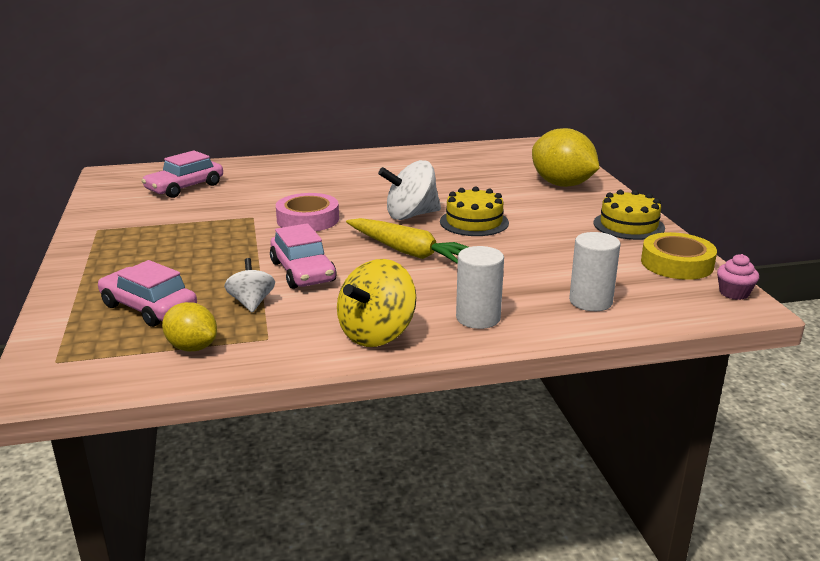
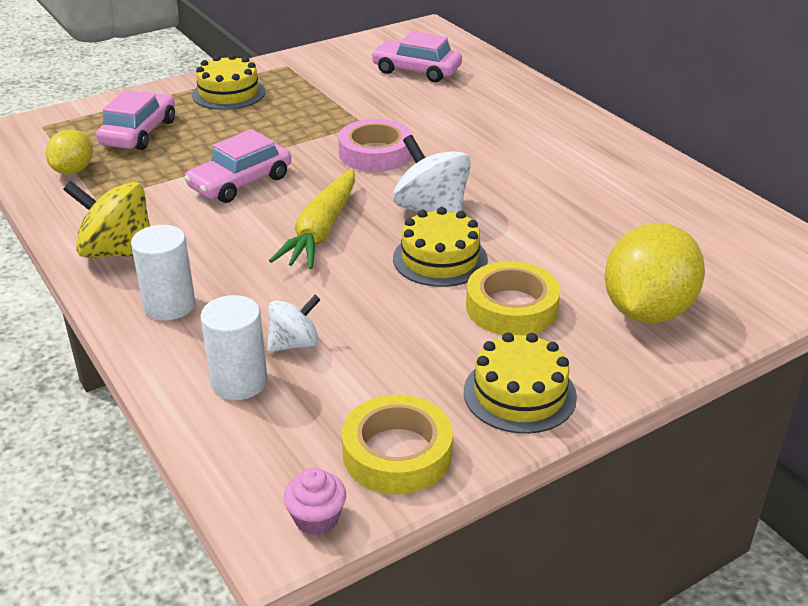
camera: 70 degrees right, 10 degrees up
white spinning top [224,258,275,313] -> white spinning top moved to [267,295,321,352]
none -> yellow cake [192,54,265,110]
none -> yellow tape [466,261,560,336]

